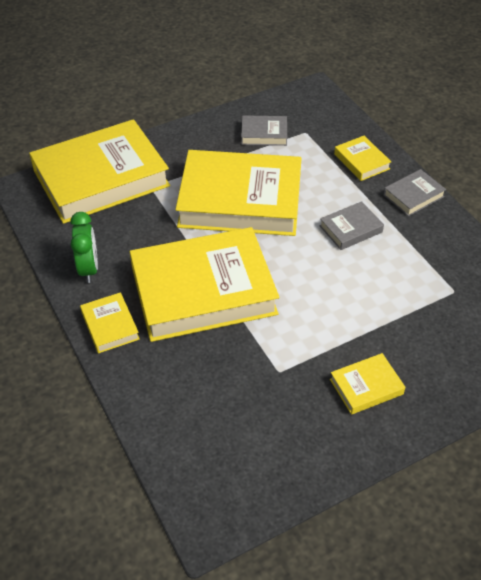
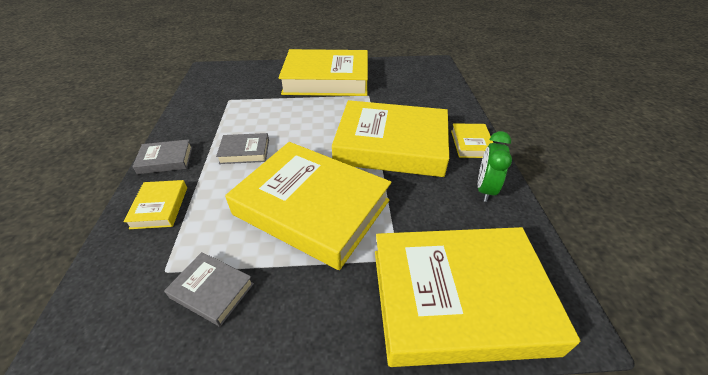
camera: 155 degrees left, 5 degrees down
yellow book [330,353,405,415] -> yellow book [278,49,368,96], size x2.36

